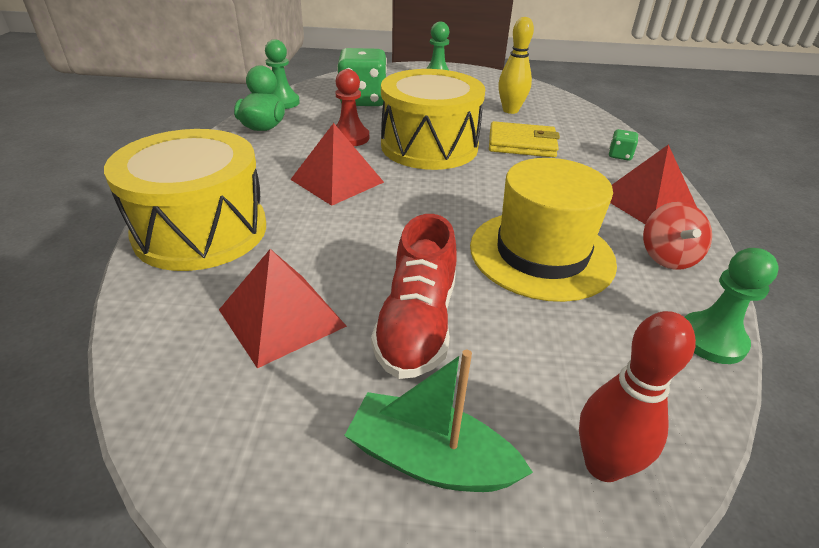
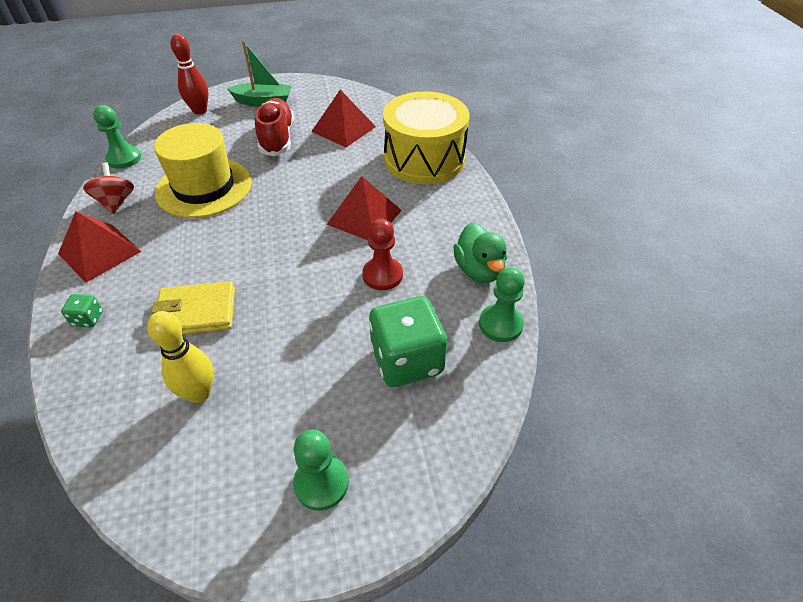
camera: 165 degrees right, 10 degrees up
yellow drum [381,69,485,170] -> none

